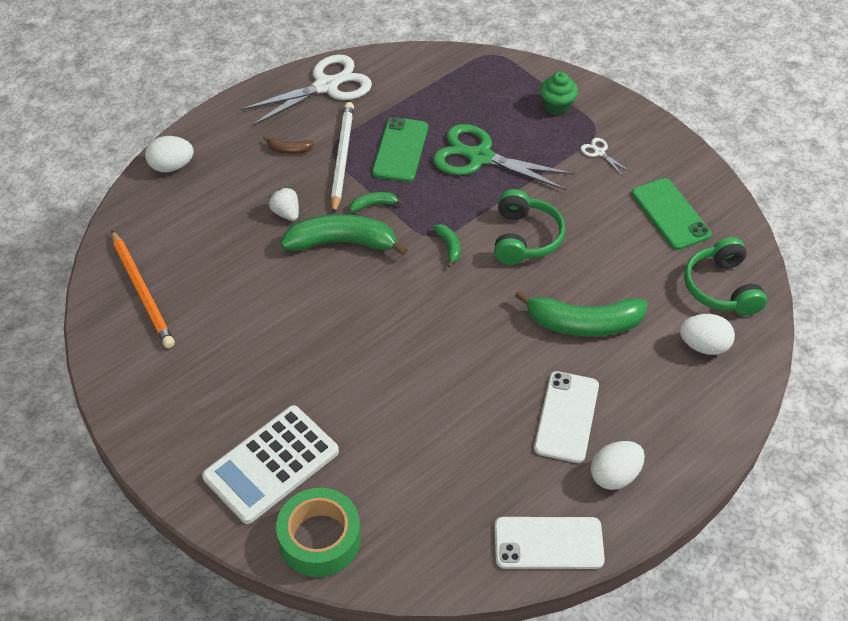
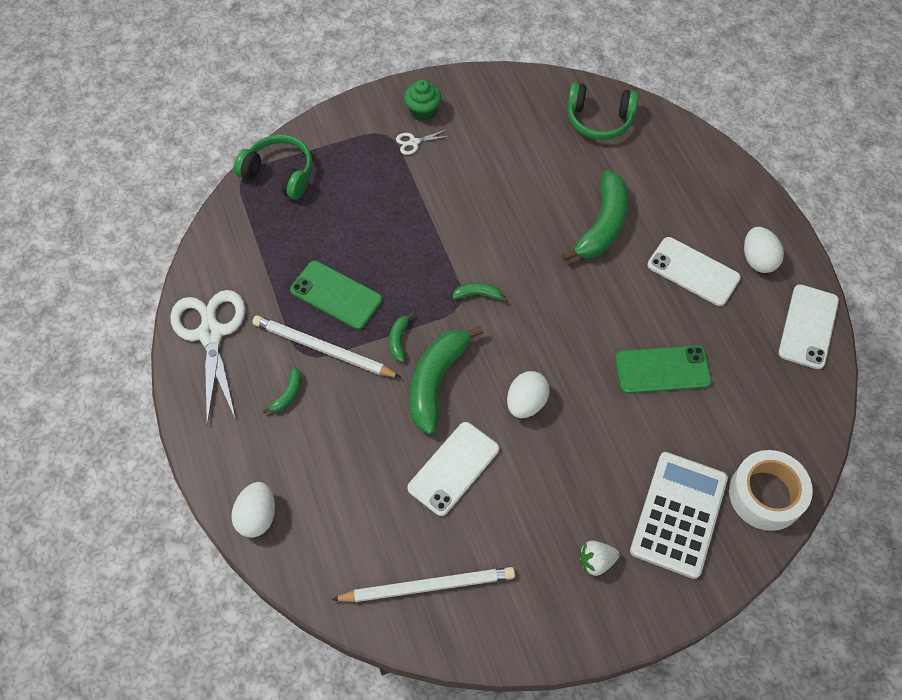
camera: 70 degrees left, 10 degrees up
orange pencil [112,230,175,348] -> white pencil [331,567,515,602]
white calculator [202,405,339,524] -> white calculator turned 135 degrees counterclockwise [630,452,728,579]
brown banana [263,136,314,154] -> green banana [262,367,302,413]
white strawberry [269,187,299,221] -> white strawberry moved to [579,540,620,576]
green tape [276,488,361,577] -> white tape [729,450,813,531]
green scissors [433,124,574,190] -> none
green headphones [494,189,565,265] -> green headphones moved to [234,135,312,199]
green cupcake [540,72,578,116] -> green cupcake moved to [404,79,441,121]
green phone [632,178,712,250] -> green phone moved to [615,345,712,394]
white egg [680,314,735,355] -> white egg moved to [507,371,550,418]
none -> white phone [407,422,499,516]

